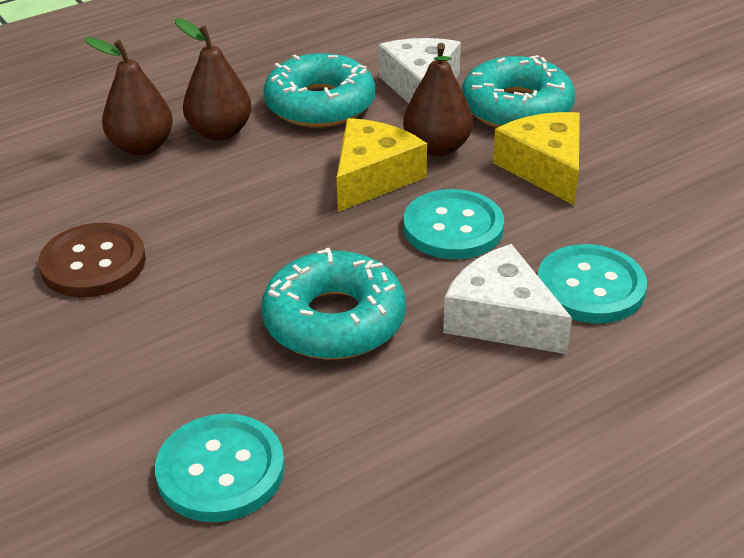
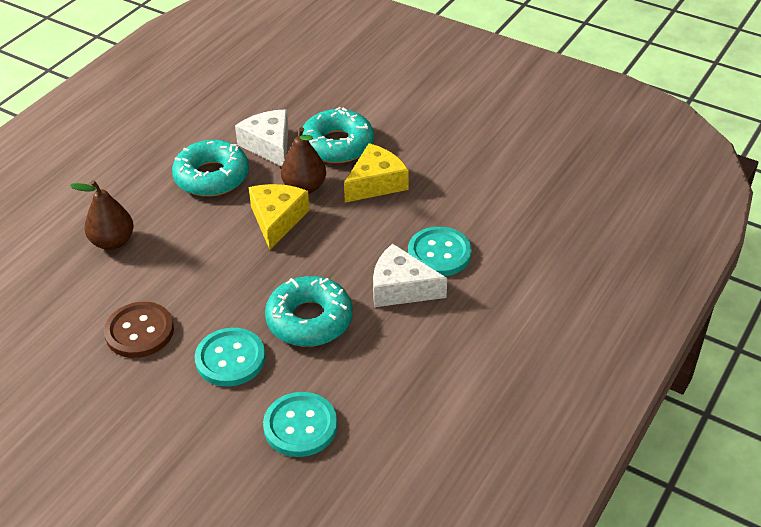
camera: 25 degrees left, 5 degrees up
brown pear [175,18,251,140] -> none
turquoise button [404,189,504,259] -> turquoise button moved to [195,328,266,386]
yellow cheese [493,112,580,206] -> yellow cheese turned 90 degrees clockwise [344,143,409,203]

